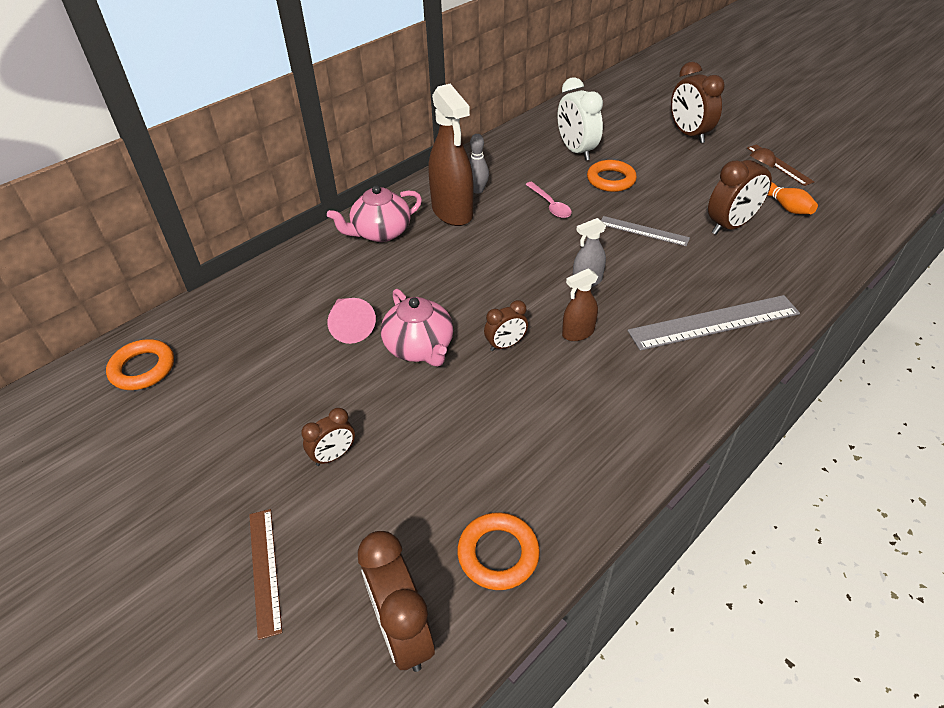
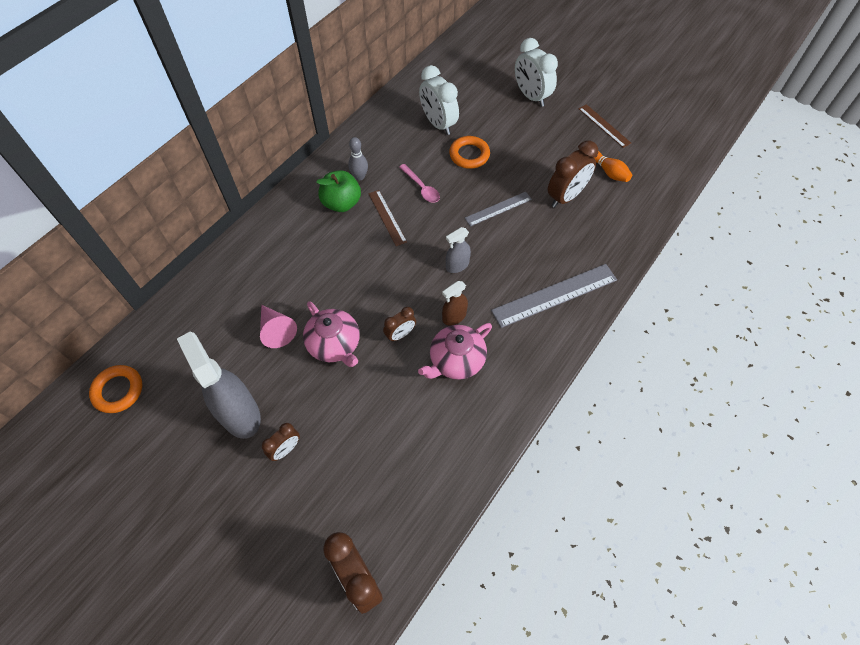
camera: 10 degrees left, 15 degrees up
brown ruler [249,509,282,640] -> brown ruler moved to [368,190,407,246]
pink teapot [327,185,422,242] -> pink teapot moved to [418,323,492,380]
brown spray bottle [429,84,474,226] -> green apple [316,170,361,212]
orange ring [457,512,540,590] -> none
grey ruler [601,216,690,246] -> grey ruler turned 45 degrees counterclockwise [465,192,532,227]
brown clock [671,62,725,143] -> white clock [515,38,558,107]
none -> grey spray bottle [177,331,261,439]

